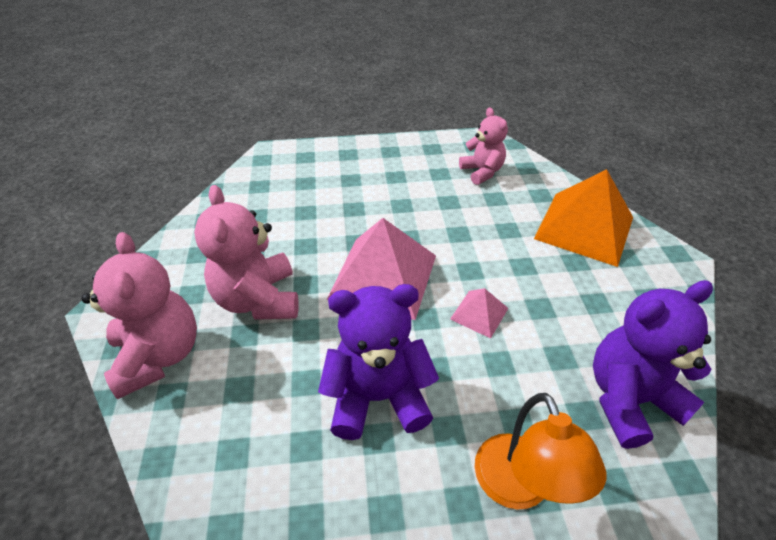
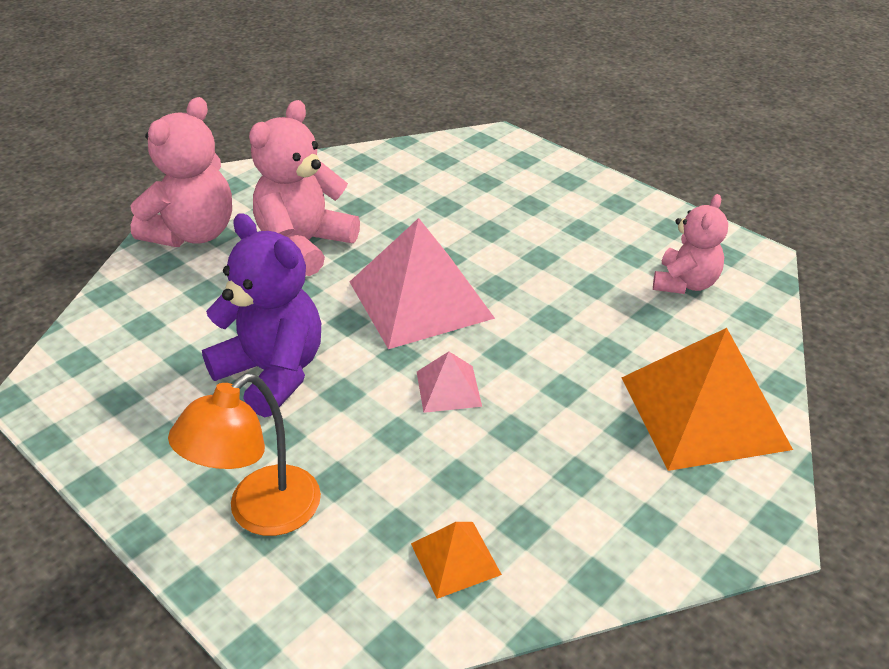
camera: 50 degrees right, 5 degrees down
purple teddy bear [593,280,713,449] -> orange pyramid [411,522,502,599]

